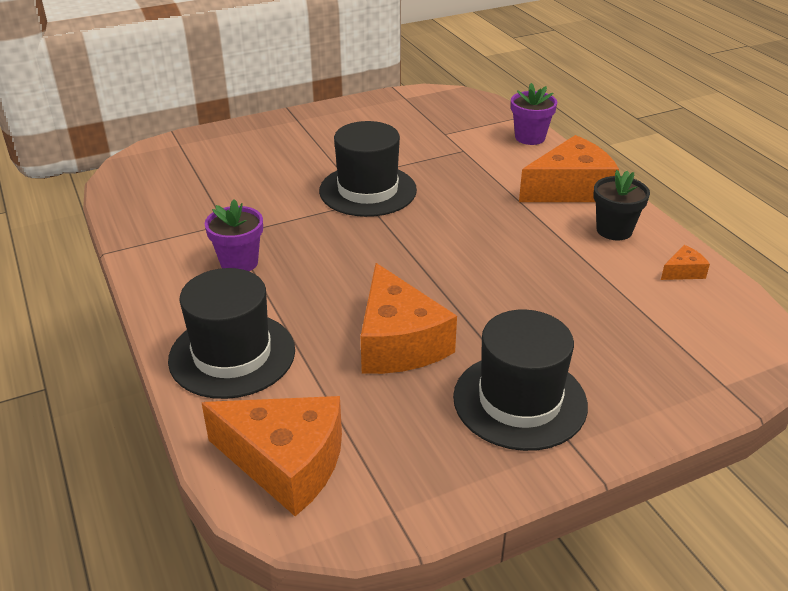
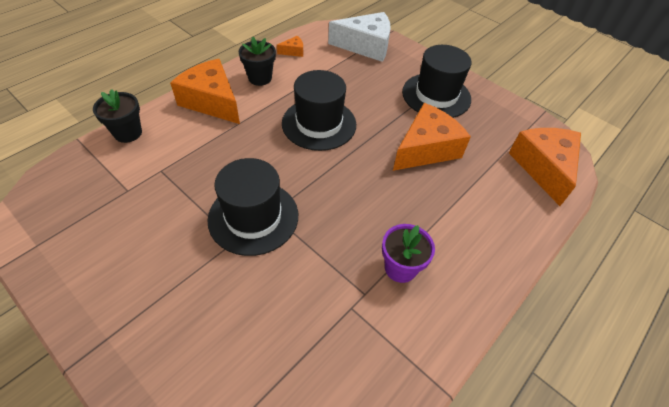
camera: 115 degrees left, 15 degrees up
black hat [168,268,295,399] -> black hat moved to [282,70,356,151]
purple flower pot [511,83,557,145] -> black flower pot [93,89,142,143]
orange cheese [661,245,710,280] -> orange cheese turned 120 degrees clockwise [277,36,303,57]
none -> white cheese [328,12,391,62]

